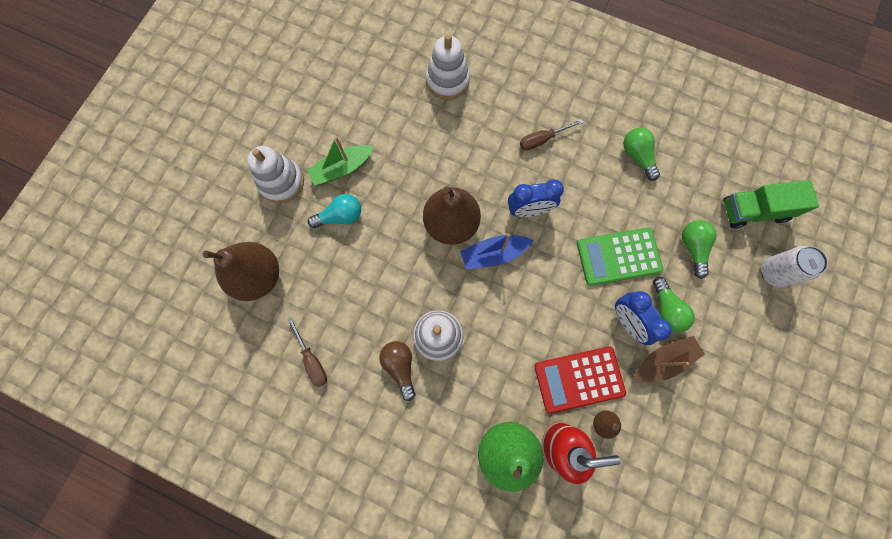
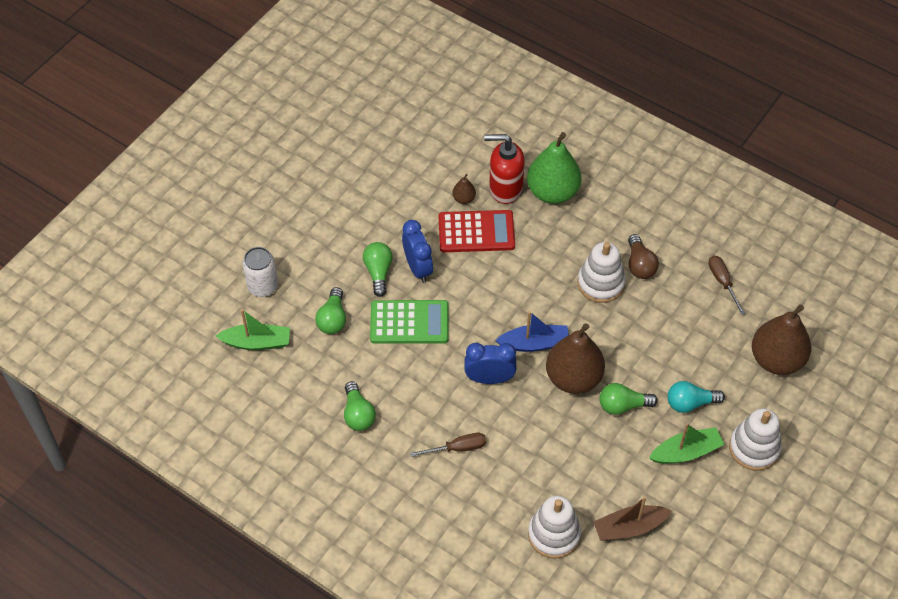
camera: 170 degrees left, 20 degrees down
brown boat [633,336,705,383] -> brown boat moved to [594,496,672,541]
green truck [723,180,819,228] -> green boat [216,309,290,350]
none -> green light bulb [599,383,658,415]

